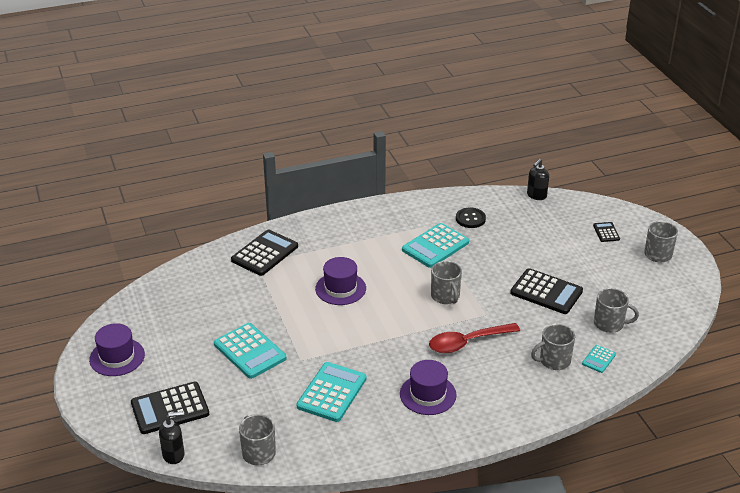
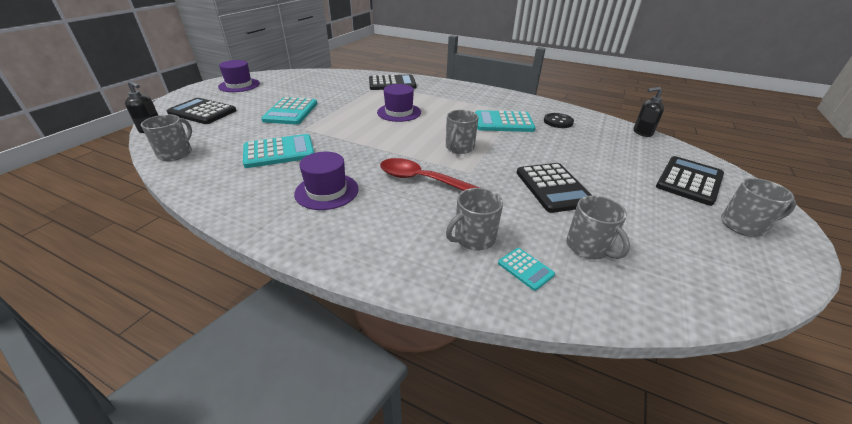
camera: 45 degrees right, 0 degrees up
grey mug [531,324,575,370] -> grey mug turned 60 degrees counterclockwise [446,188,503,251]
turquoise calculator [582,345,616,373] -> turquoise calculator turned 120 degrees counterclockwise [498,248,555,291]
black calculator [593,222,620,242] -> black calculator [656,156,724,206], size x2.02

